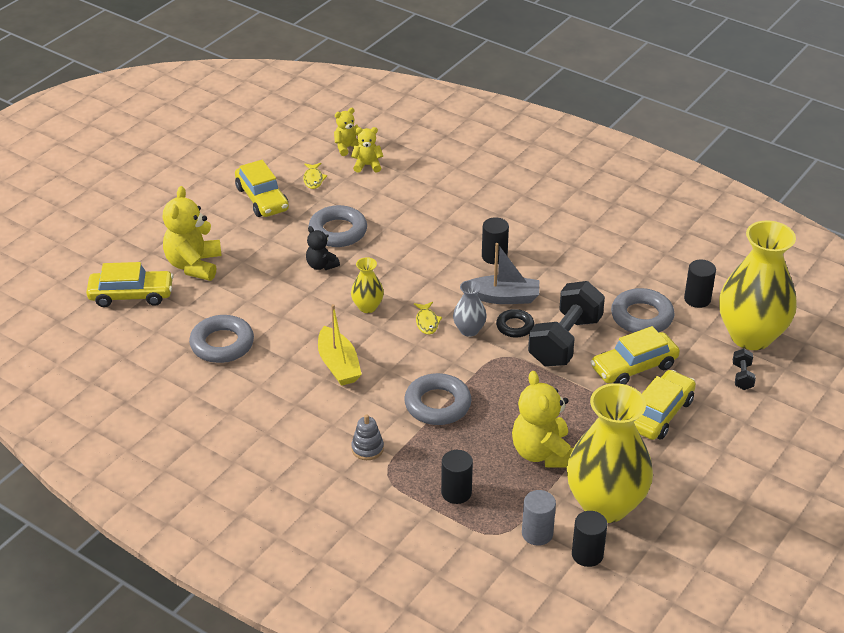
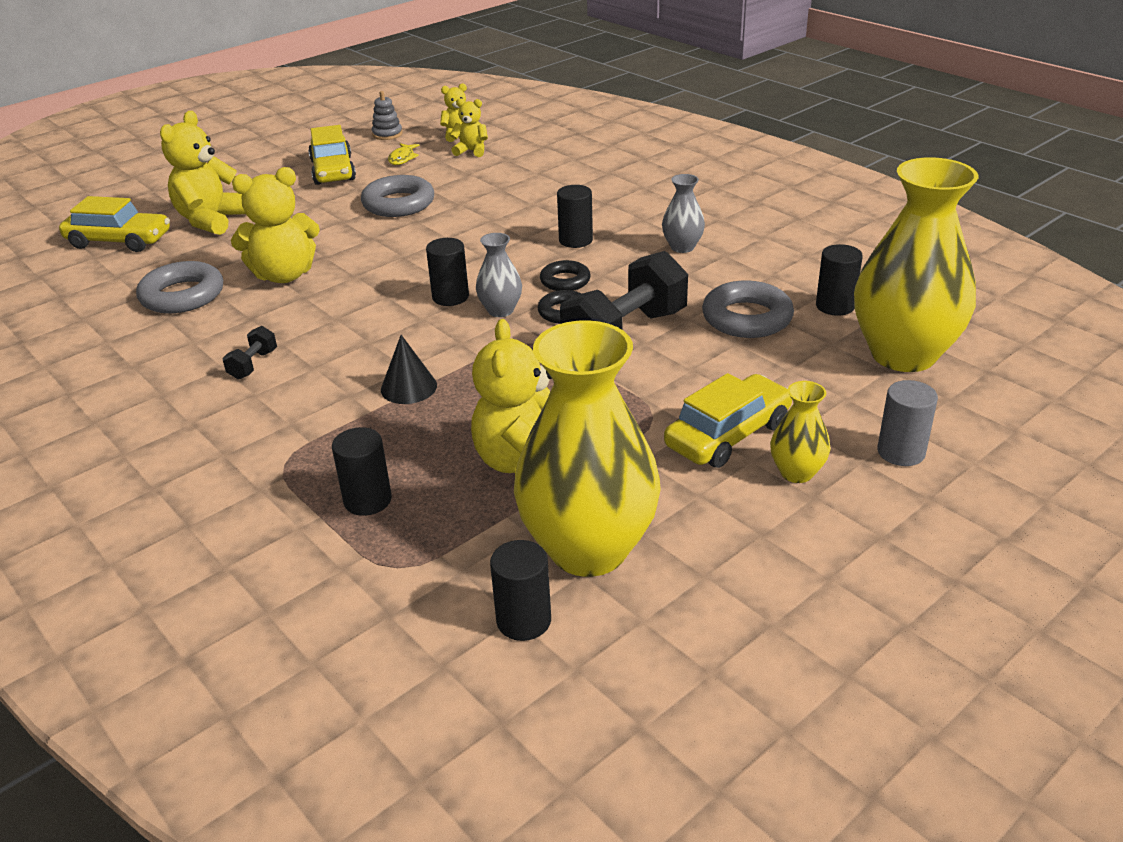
camera: 15 degrees right, 5 degrees down
black teddy bear [306,226,340,270] -> none
yellow boat [318,304,362,386] -> none
yellow vase [351,257,384,313] -> yellow vase moved to [770,381,830,483]
grey stacking toy [351,415,384,460] -> grey stacking toy moved to [372,91,402,140]
grey ring [404,373,472,425] -> black cone [381,335,437,404]
yellow fish [414,302,442,335] -> black cylinder [426,238,469,306]
grey boat [471,243,539,304] -> black ring [540,260,591,291]
grey cylinder [522,490,556,546] -> grey cylinder moved to [877,380,938,466]
yellow car [591,326,680,385] -> none
black dumbbell [733,349,756,390] -> black dumbbell moved to [222,326,277,379]
none -> yellow teddy bear [231,167,320,283]
none -> grey vase [662,174,705,253]

